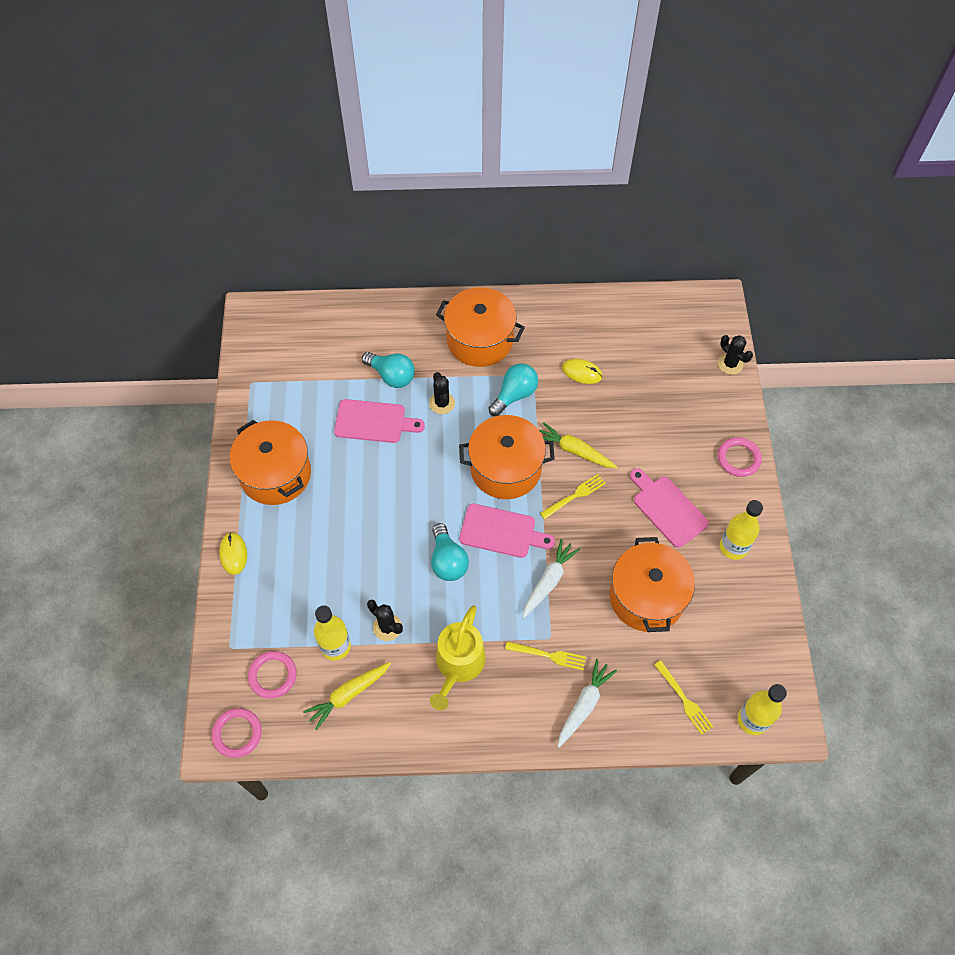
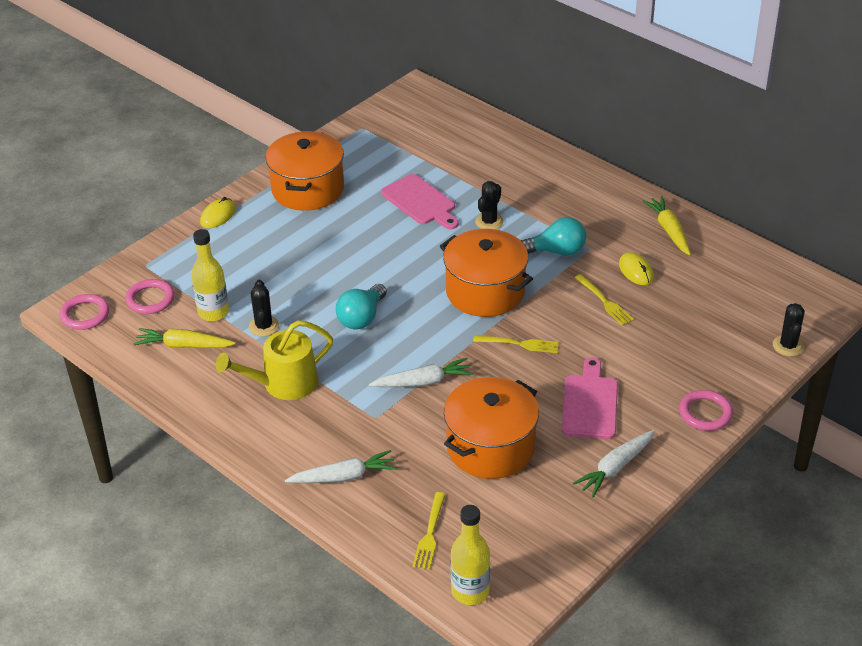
camera: 45 degrees right, 20 degrees down
turquoise light bulb [362,352,415,388] -> none
orange pot [436,287,525,367] -> none
pink cutting board [459,504,555,558] -> none
yellow fork [505,641,586,670] -> yellow fork moved to [575,274,634,326]
yellow carrot [539,422,617,468] -> yellow carrot moved to [642,196,691,255]
yellow bottle [720,500,763,560] -> white carrot [573,430,655,497]

